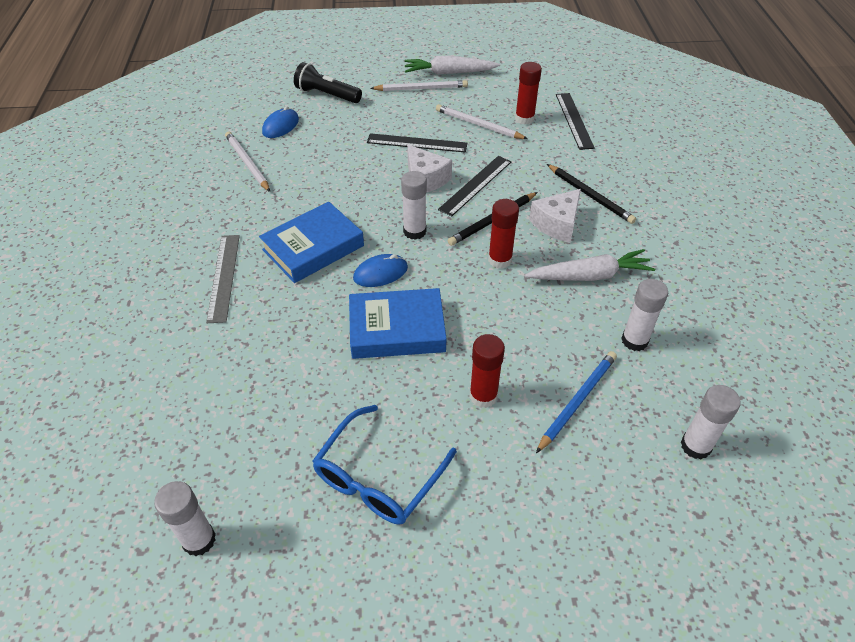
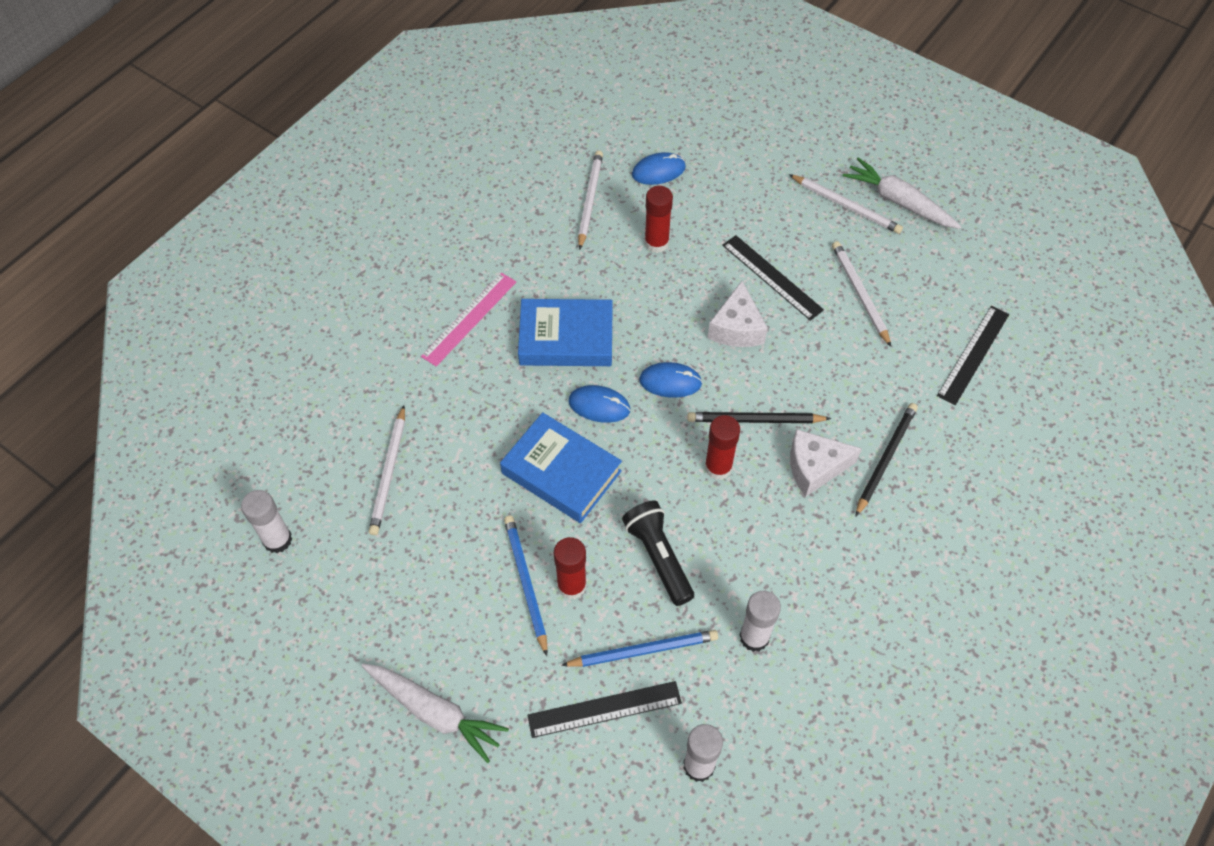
camera: 40 degrees right, 10 degrees up
grey ruler [206,235,240,323] -> pink ruler [421,273,516,366]
black flashlight [294,62,362,103] -> black flashlight moved to [622,500,694,606]
blue glasses [312,405,457,525] -> none
white glue stick [401,171,427,240] -> blue mouse [639,362,702,398]
black ruler [438,156,511,217] -> black ruler moved to [527,681,682,738]
red glue stick [515,62,542,124] -> red glue stick moved to [644,186,673,253]
white carrot [525,249,655,281] -> white carrot moved to [362,664,509,763]
black pencil [547,164,636,224] -> black pencil turned 150 degrees counterclockwise [855,403,918,517]
none -> white pencil [369,405,405,535]
none -> blue pencil [504,515,548,656]

